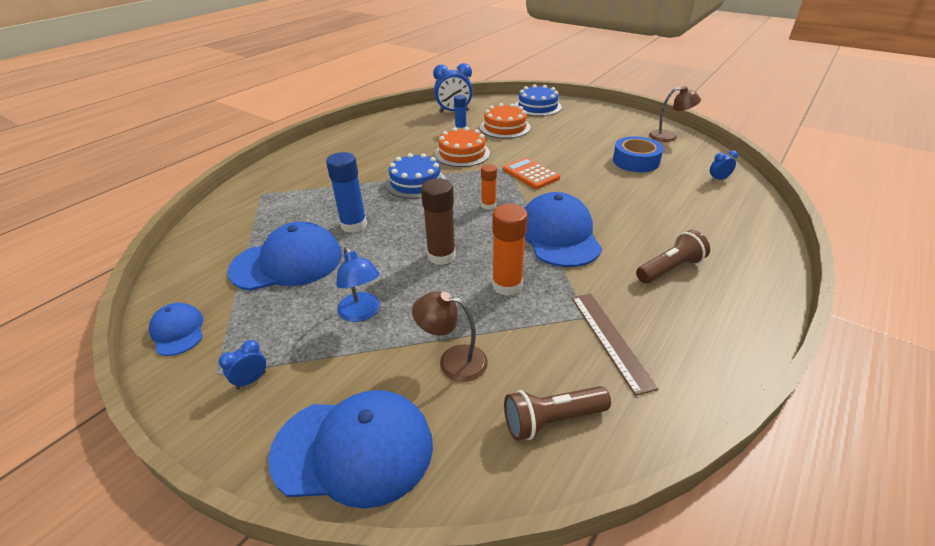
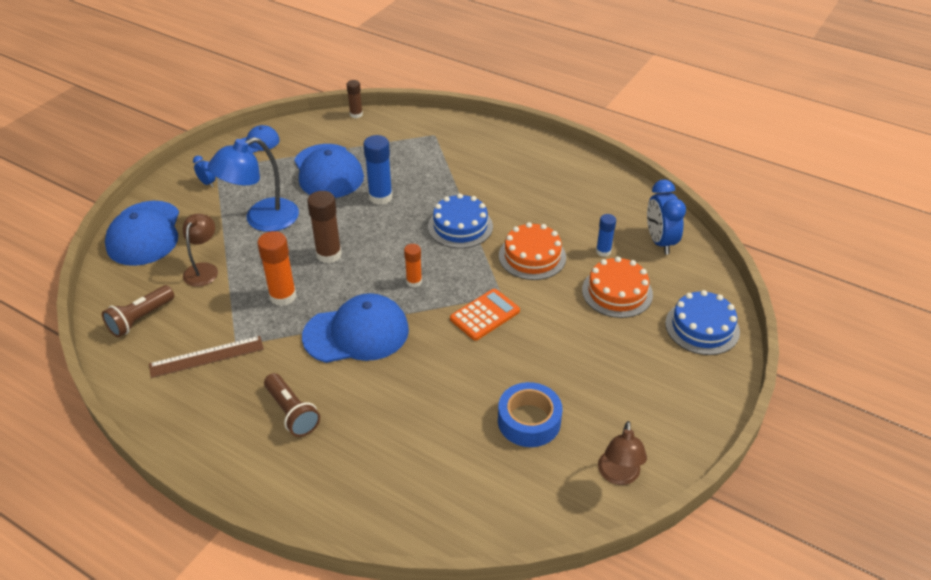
camera: 85 degrees right, 5 degrees up
blue lamp [336,247,380,322] -> blue lamp [208,137,299,232], size x1.62
brown flashlight [504,386,611,441] -> brown flashlight turned 120 degrees counterclockwise [102,285,174,337]
blue clock [710,150,738,181] -> none
none -> brown glue stick [347,80,363,118]

